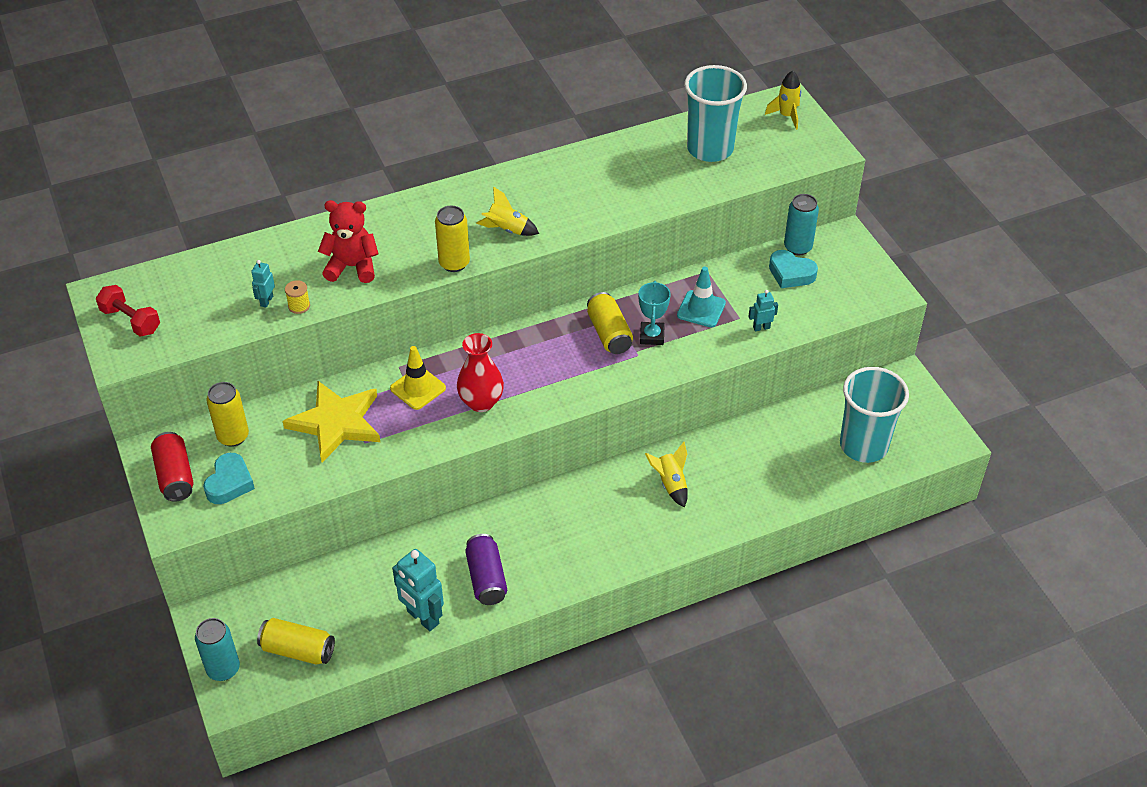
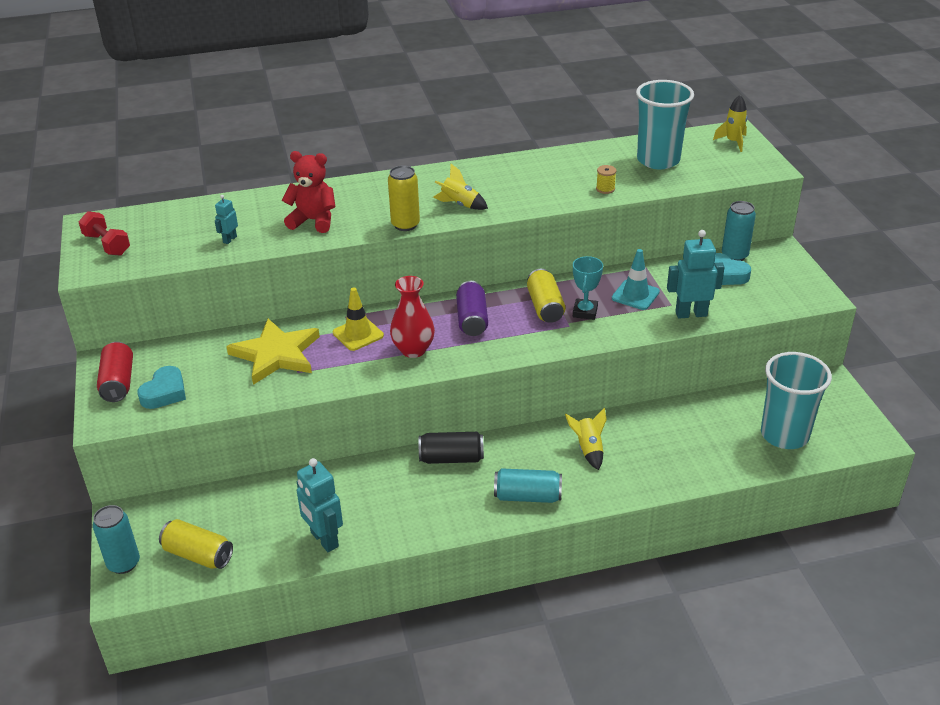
camera: 10 degrees right, 10 degrees down
yellow can [207,382,249,447] -> none
yellow spool [285,280,310,314] -> yellow spool moved to [596,165,617,194]
purple can [465,534,507,605] -> purple can moved to [456,281,488,336]
turquoise robot [748,290,778,331] -> turquoise robot [667,230,725,318], size x1.94
none -> black can [419,432,484,464]
none -> turquoise can [494,468,562,503]

